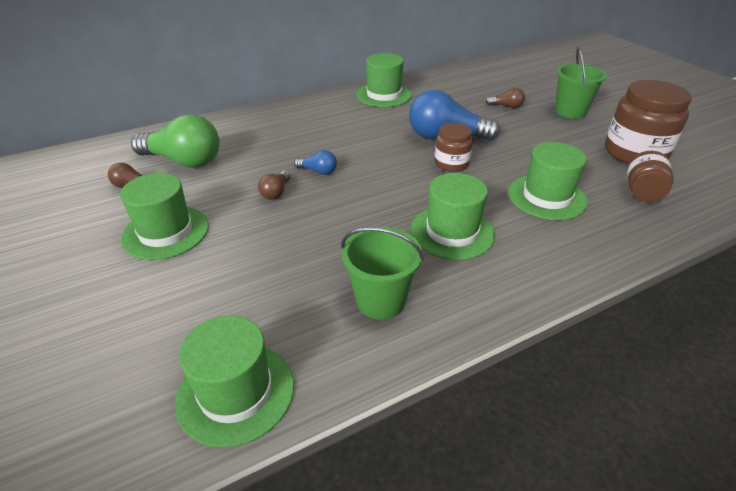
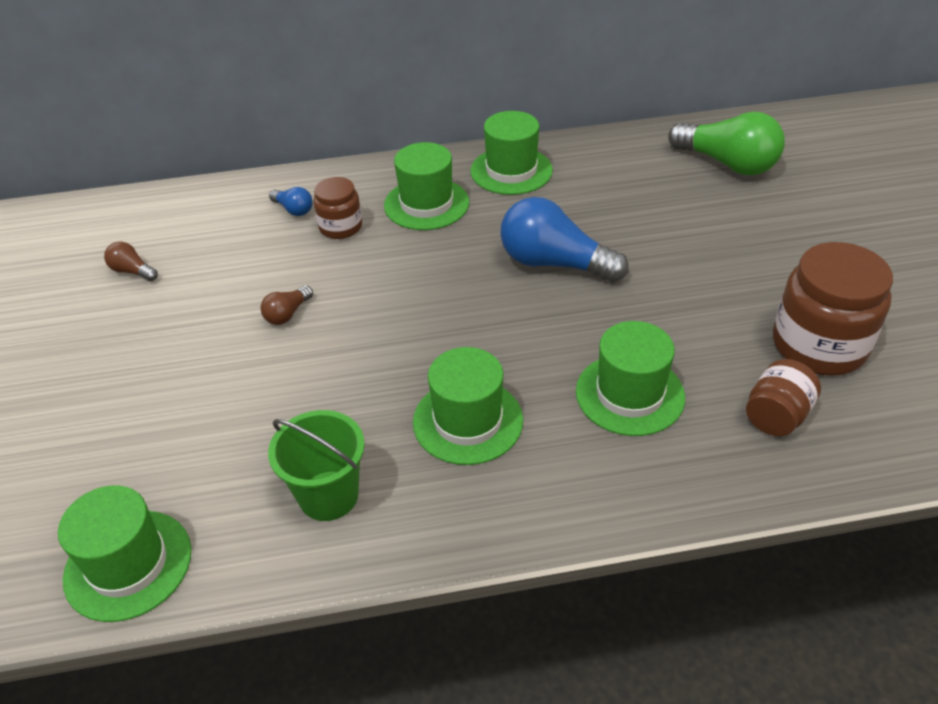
camera: 20 degrees right, 5 degrees up
green hat [120,173,209,260] -> green hat moved to [384,142,469,230]
green light bulb [131,114,220,168] -> green light bulb moved to [668,111,785,175]
blue light bulb [294,150,337,175] -> blue light bulb moved to [269,187,313,216]
brown jar [434,123,473,172] -> brown jar moved to [313,177,362,239]
brown light bulb [485,88,525,108] -> none
green bucket [555,47,607,119] -> none

